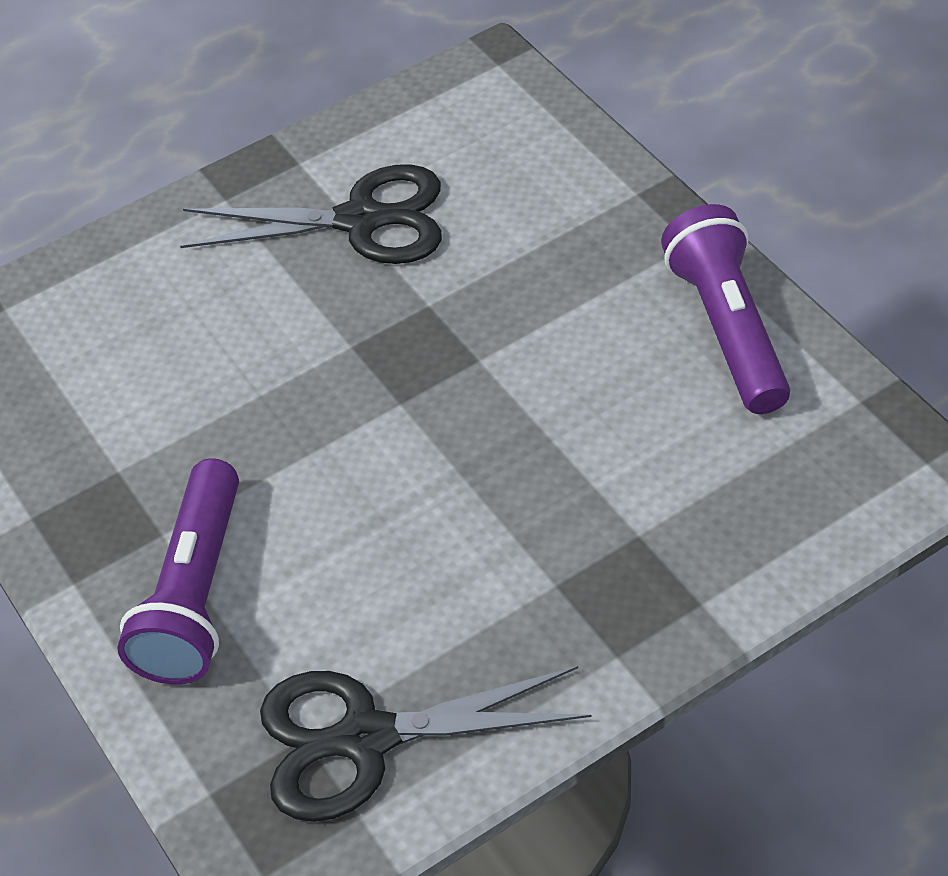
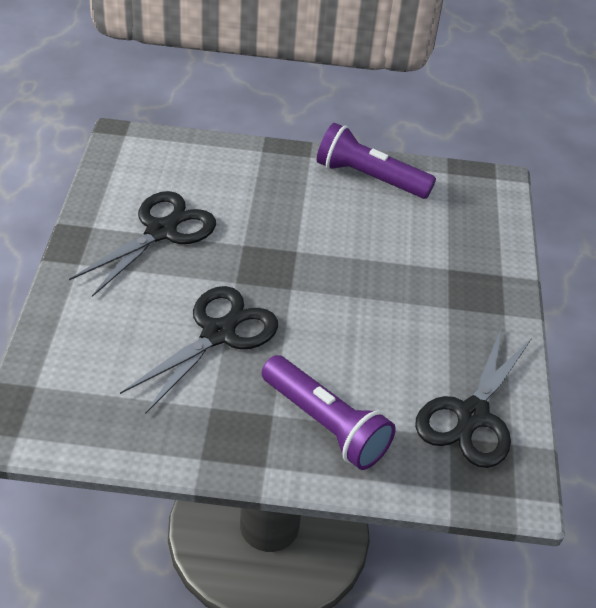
camera: 60 degrees left, 5 degrees down
none -> black scissors [120,286,278,414]

